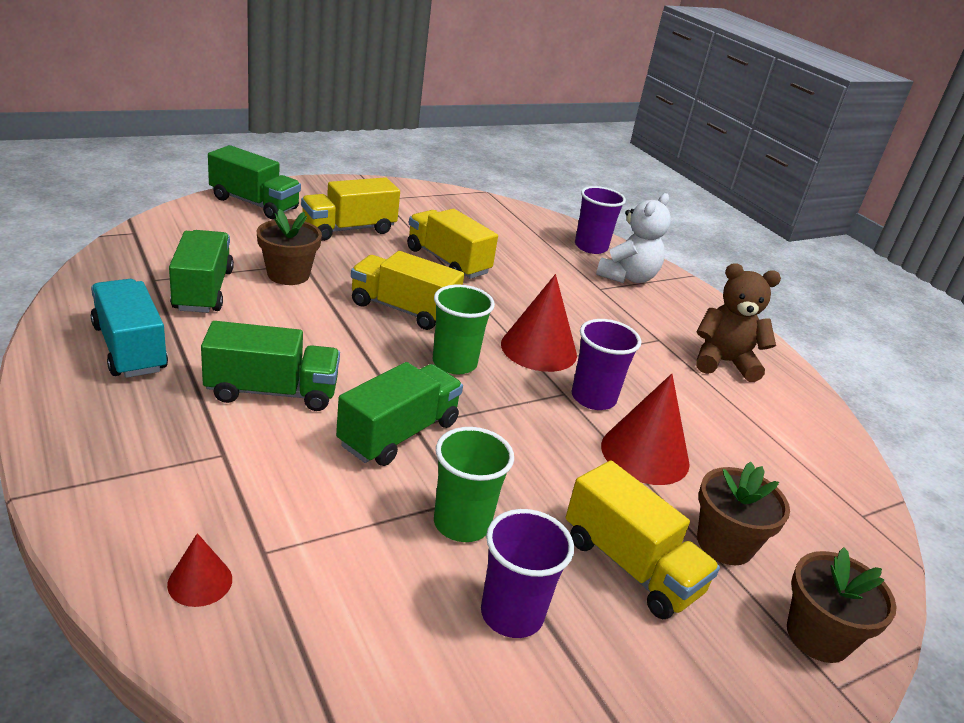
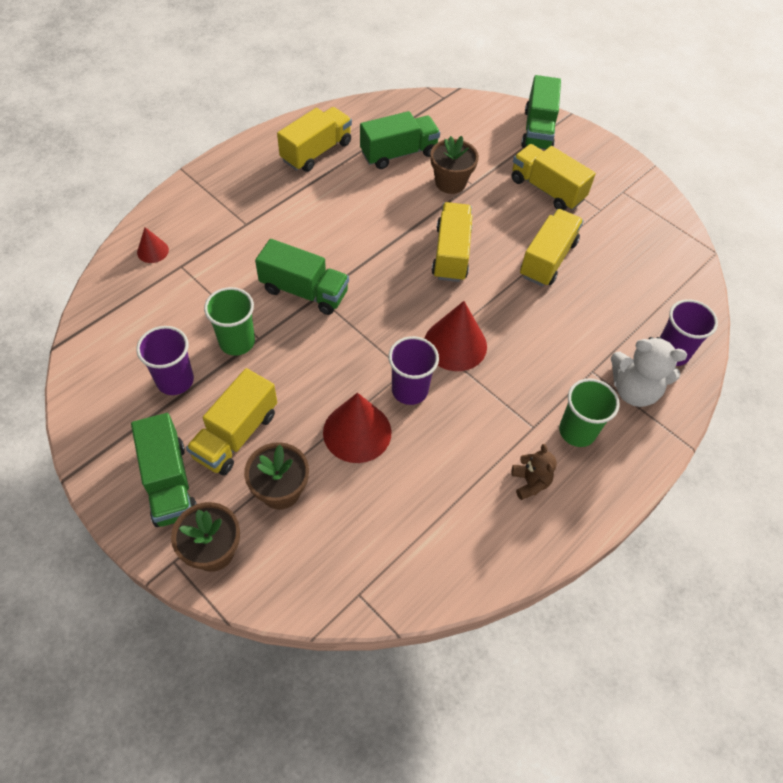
camera: 75 degrees right, 25 degrees up
turquoise truck [91,279,168,378] -> yellow truck [277,107,352,172]
green truck [201,321,340,411] -> green truck moved to [131,413,197,527]
green cup [433,285,495,375] -> green cup moved to [559,378,620,447]
brown teddy bear [696,263,781,382] -> brown teddy bear [512,444,557,500], size x0.60

